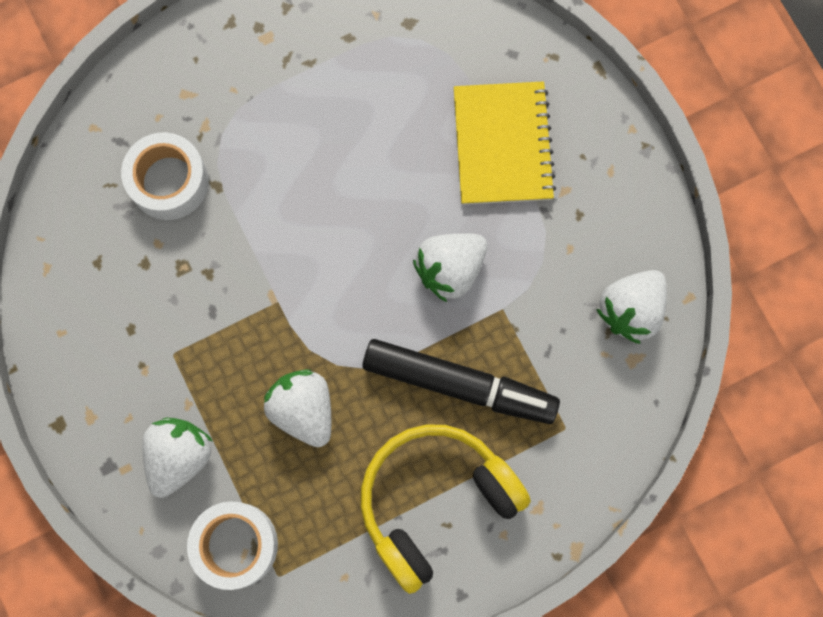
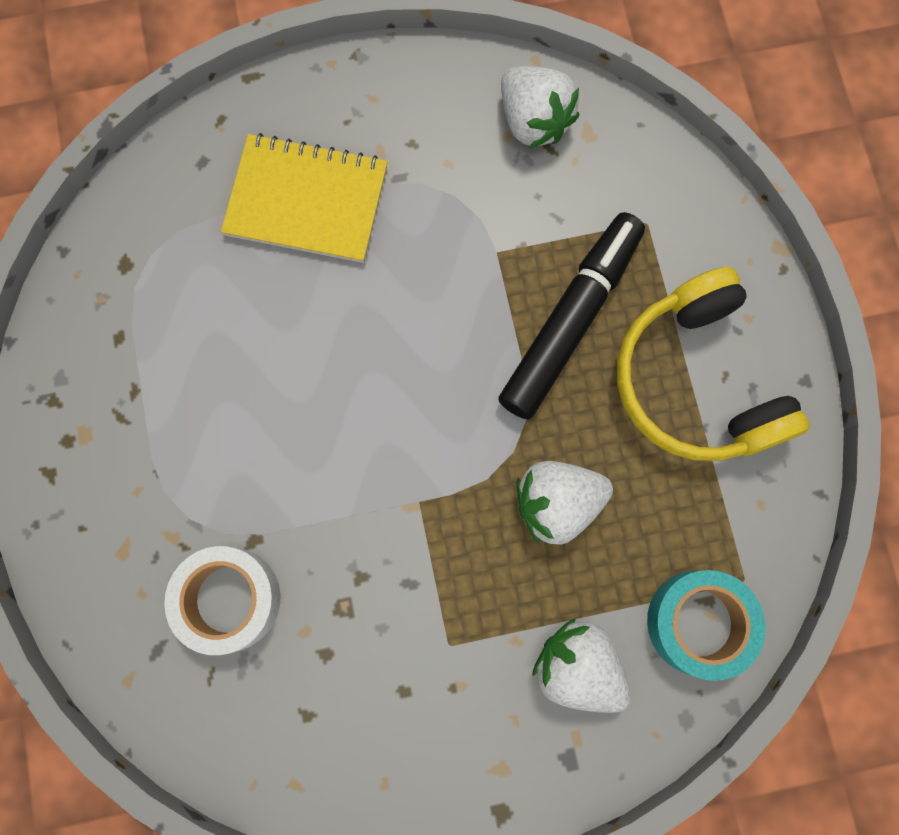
camera: 75 degrees left, 0 degrees up
white tape [187,502,278,590] -> turquoise tape [647,570,765,681]
white strawberry [413,233,487,302] -> none

